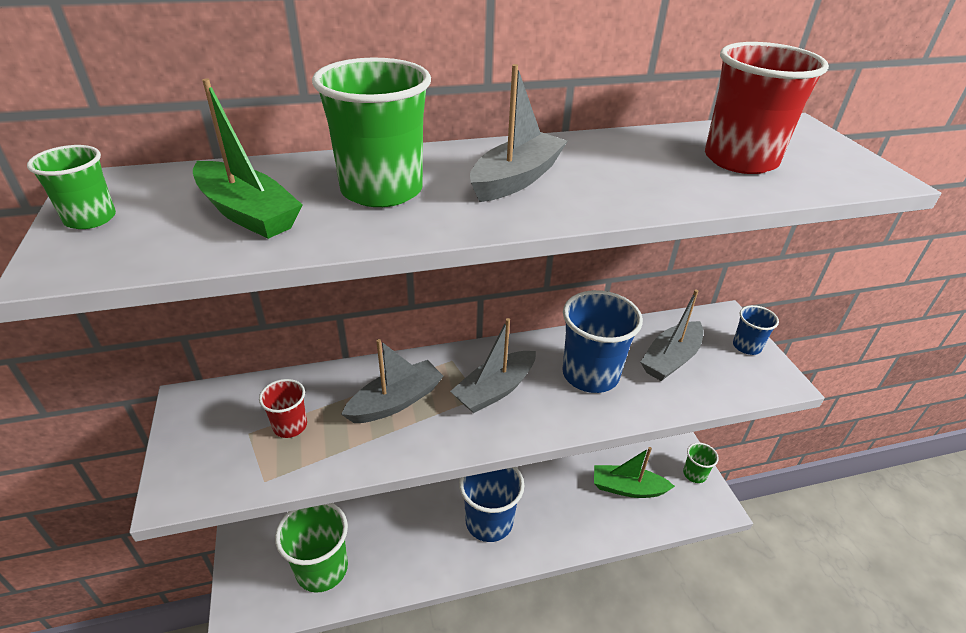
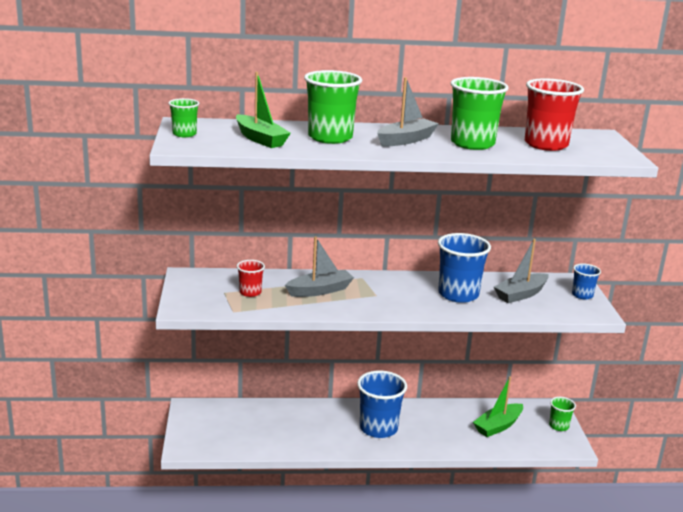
camera: 10 degrees right, 15 degrees down
green cup [275,503,348,593] -> green cup moved to [451,77,509,150]
grey boat [450,318,536,413] -> none
green boat [594,447,675,498] -> green boat turned 60 degrees counterclockwise [473,376,523,437]

